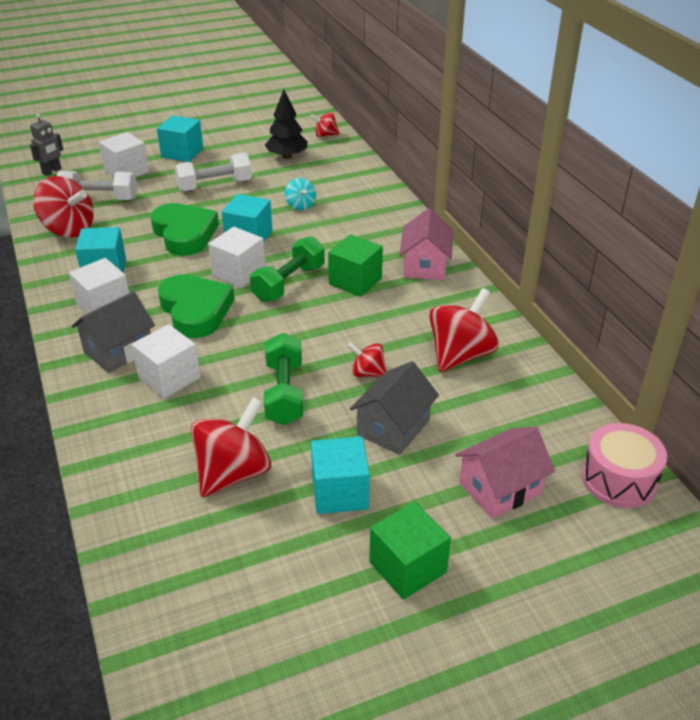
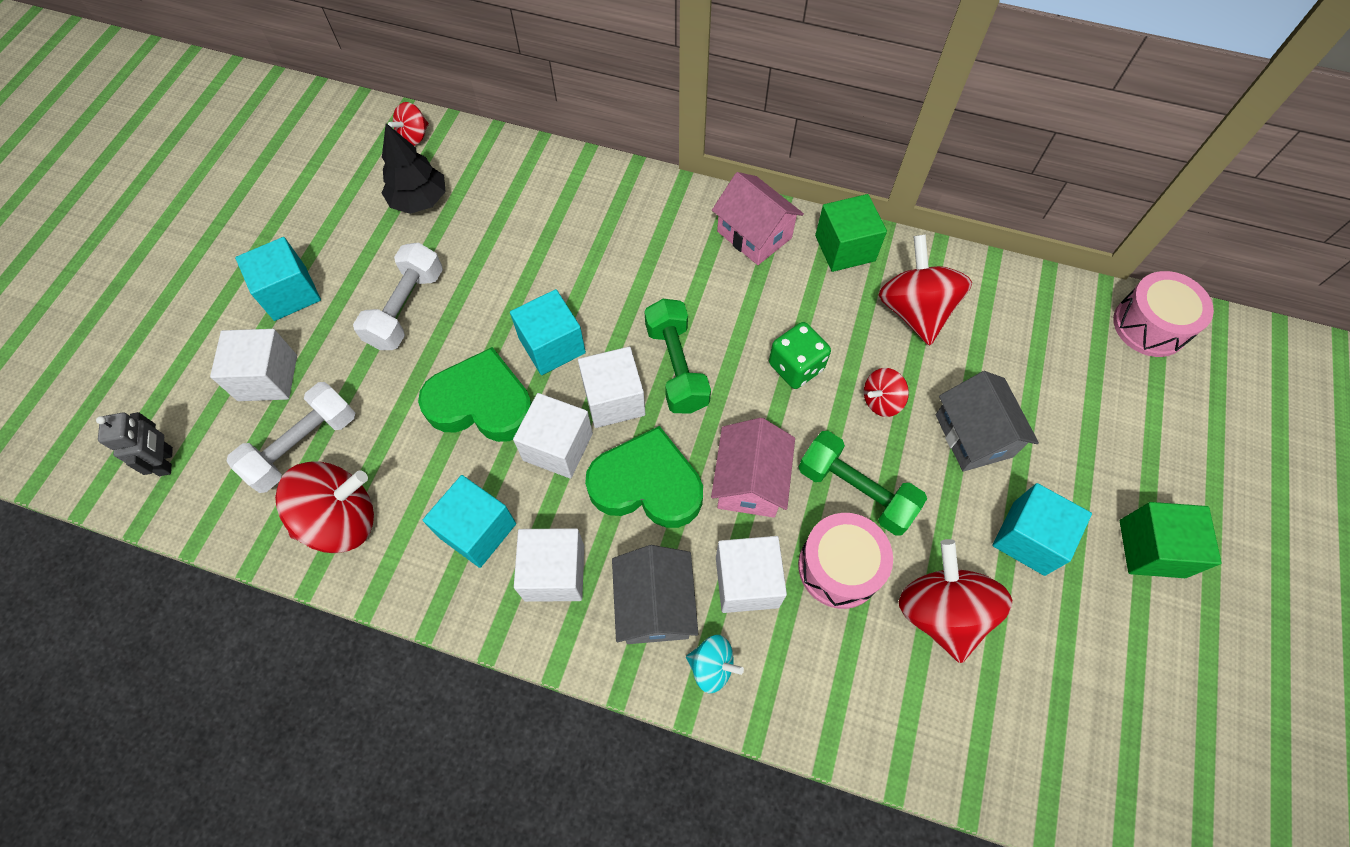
camera: 50 degrees left, 25 degrees up
turquoise spinning top [285,178,316,210] -> turquoise spinning top moved to [686,635,744,693]
green cube [328,234,383,297] -> green cube moved to [815,194,887,272]
pink house [455,427,555,519] -> pink house moved to [711,418,795,518]
none -> white cube [513,393,593,479]
none -> green dice [769,322,831,389]
none -> pink drum [798,513,893,609]

